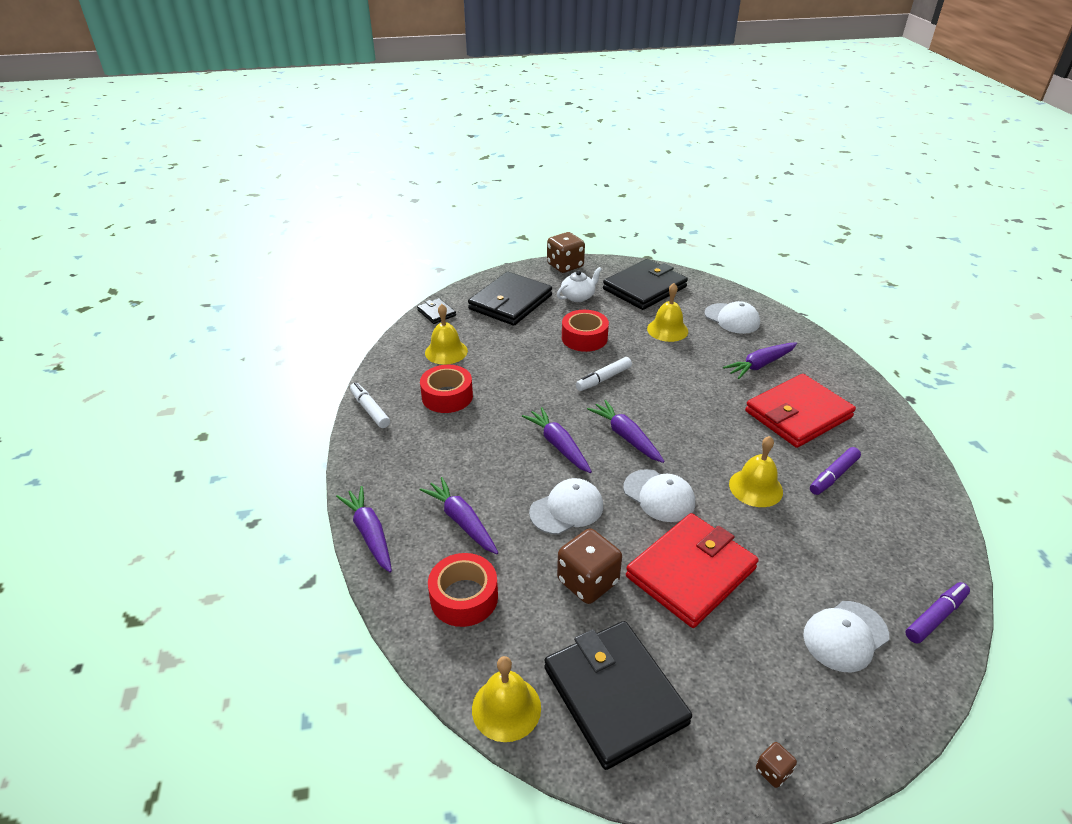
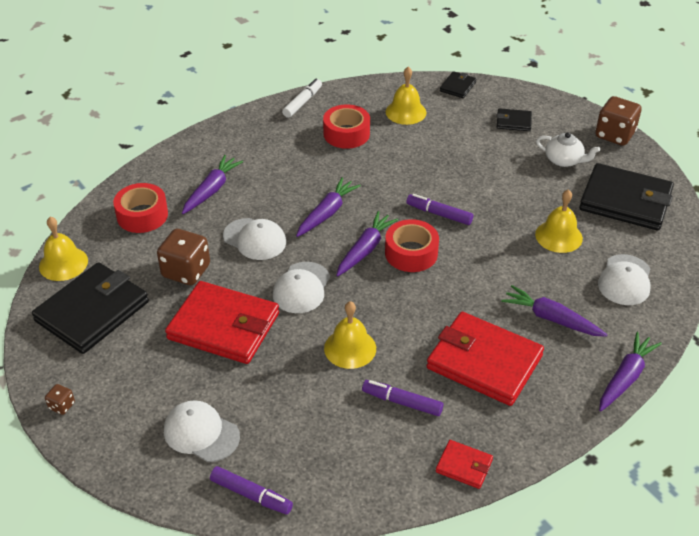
camera: 65 degrees right, 5 degrees up
purple carrot [336,486,392,573] -> purple carrot moved to [599,332,662,412]
black wallet [468,271,552,326] -> black wallet [497,108,532,131], size x0.46
red tape [562,310,609,352] -> red tape moved to [385,219,439,272]
white marker [576,357,632,391] -> purple marker [406,194,473,225]
none -> red wallet [436,440,493,489]

